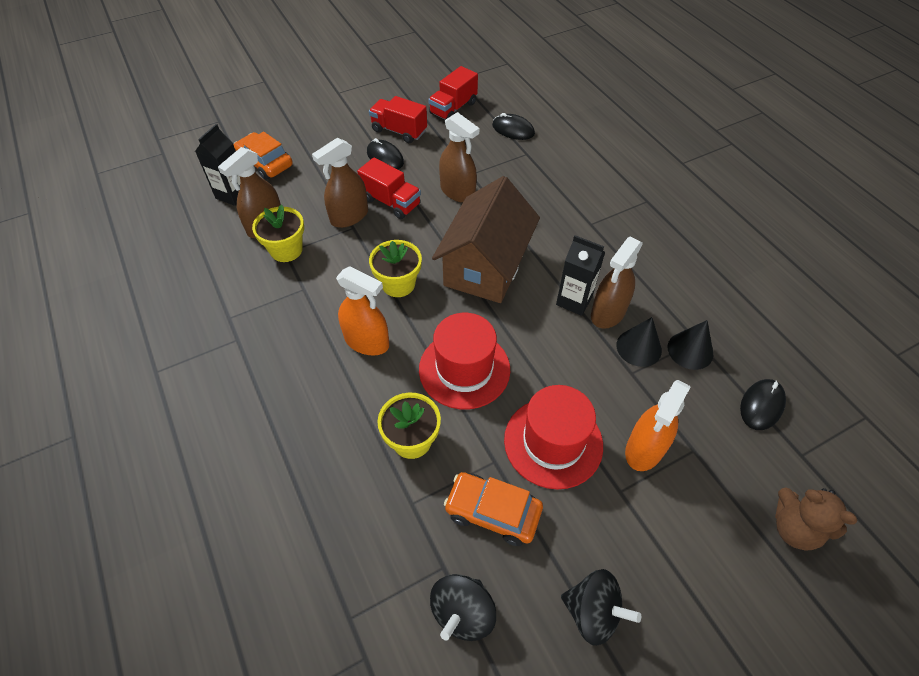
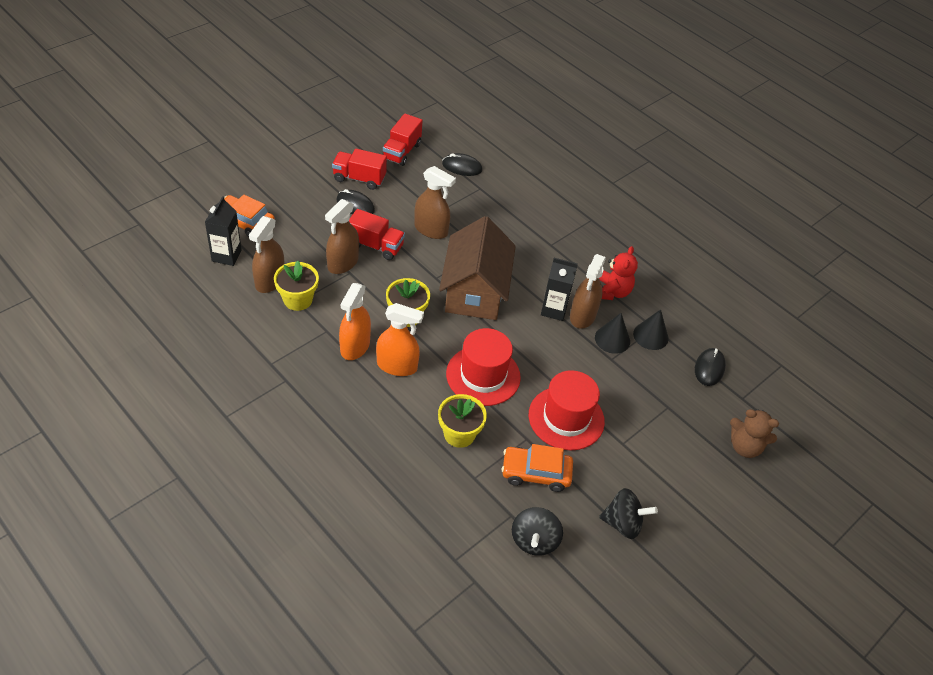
camera: 20 degrees left, 5 degrees down
orange spray bottle [625,380,691,471] -> orange spray bottle moved to [339,283,371,360]
none -> red teddy bear [599,246,638,300]

